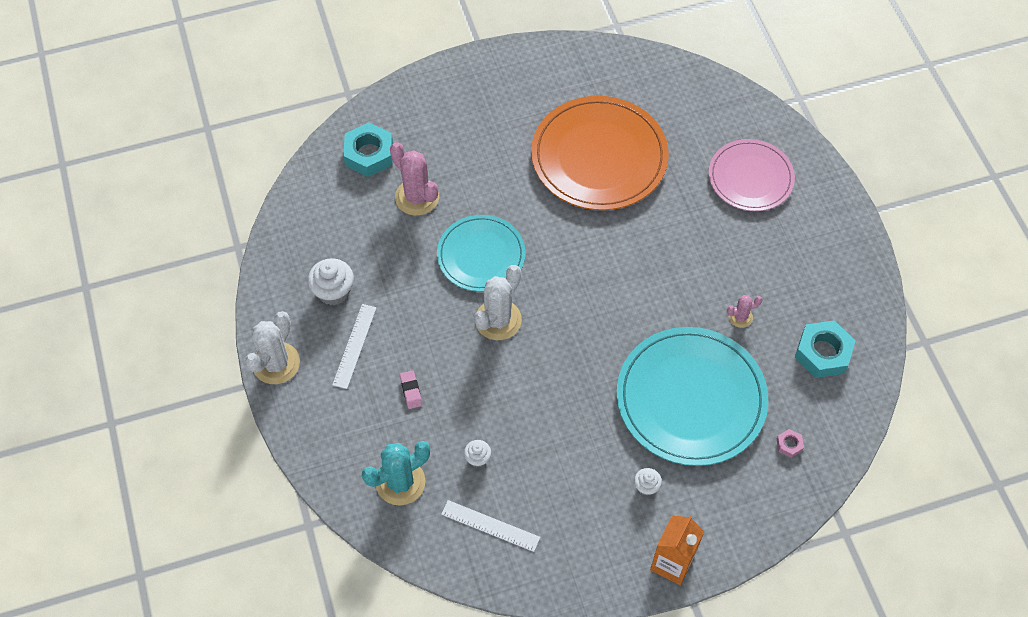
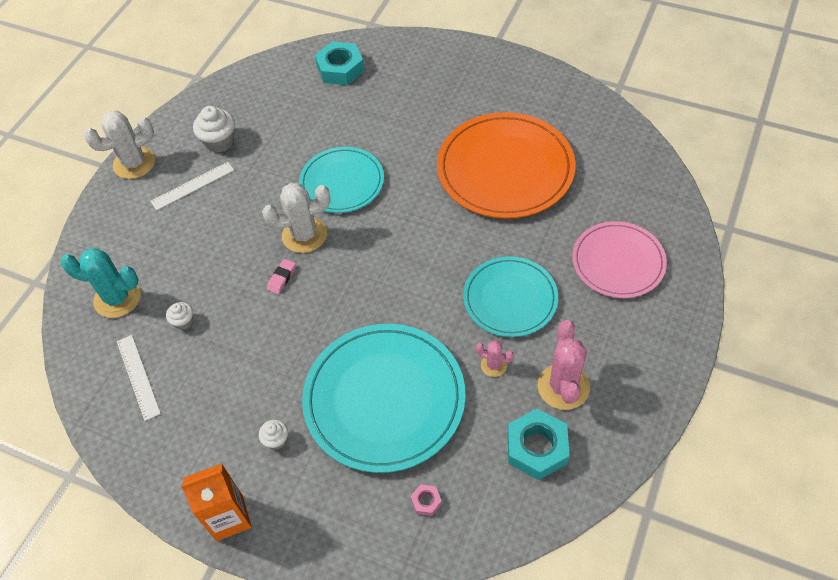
camera: 45 degrees right, 5 degrees down
pink cactus [390,142,439,216] -> pink cactus moved to [538,320,590,410]
pink eraser [400,370,422,409] -> pink eraser moved to [267,259,296,294]
none -> turquoise plate [463,256,558,337]

